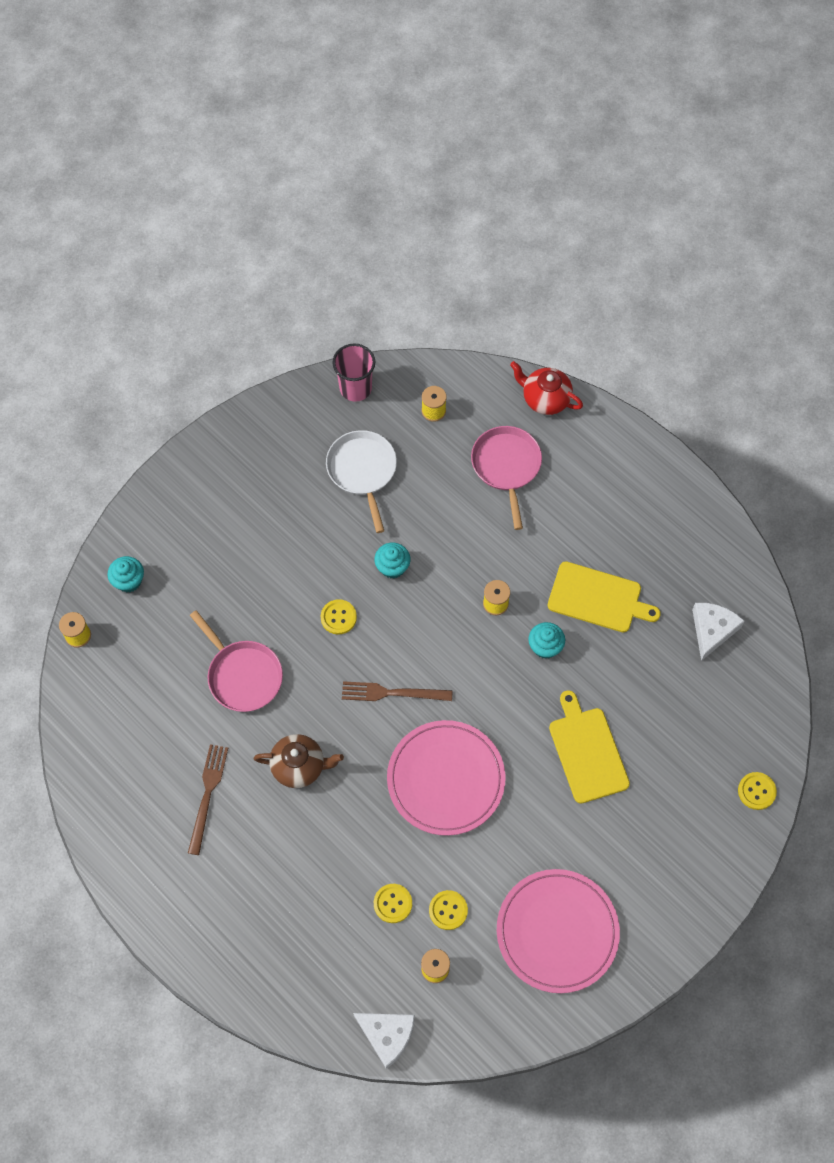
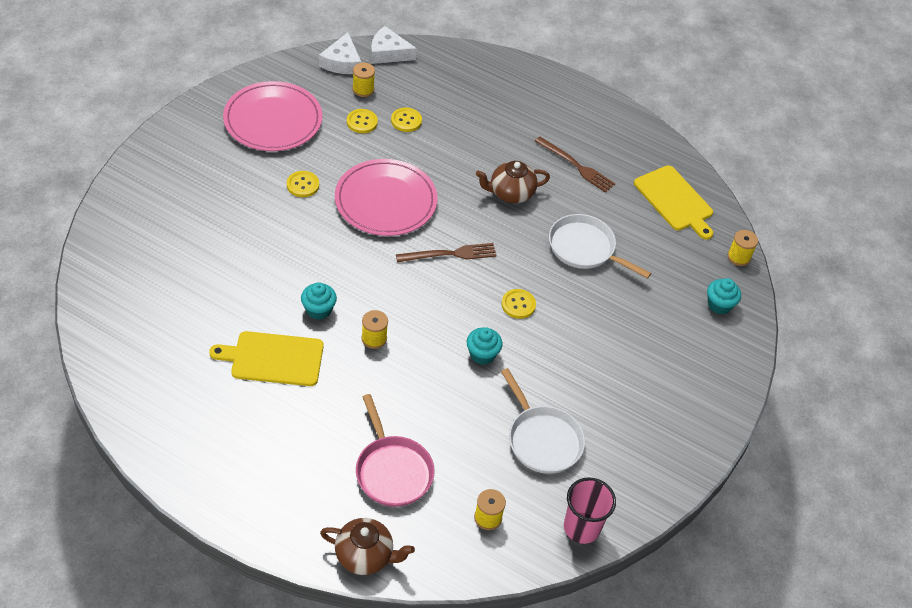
camera: 160 degrees right, 15 degrees down
brown fork [188,744,228,855] -> brown fork turned 45 degrees counterclockwise [535,137,616,193]
pink pan [190,610,283,712] -> white pan [549,214,651,279]
red teapot [510,361,583,415] -> brown teapot [320,518,415,575]
yellow cutting board [549,690,630,804] -> yellow cutting board moved to [634,165,714,240]
white cheese [692,603,745,661] -> white cheese moved to [319,32,361,74]
yellow button [738,772,777,810] -> yellow button moved to [287,171,319,197]

